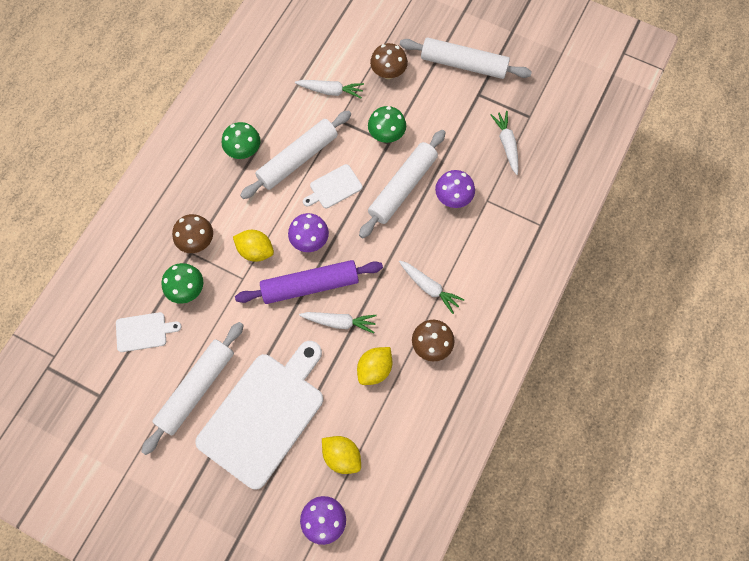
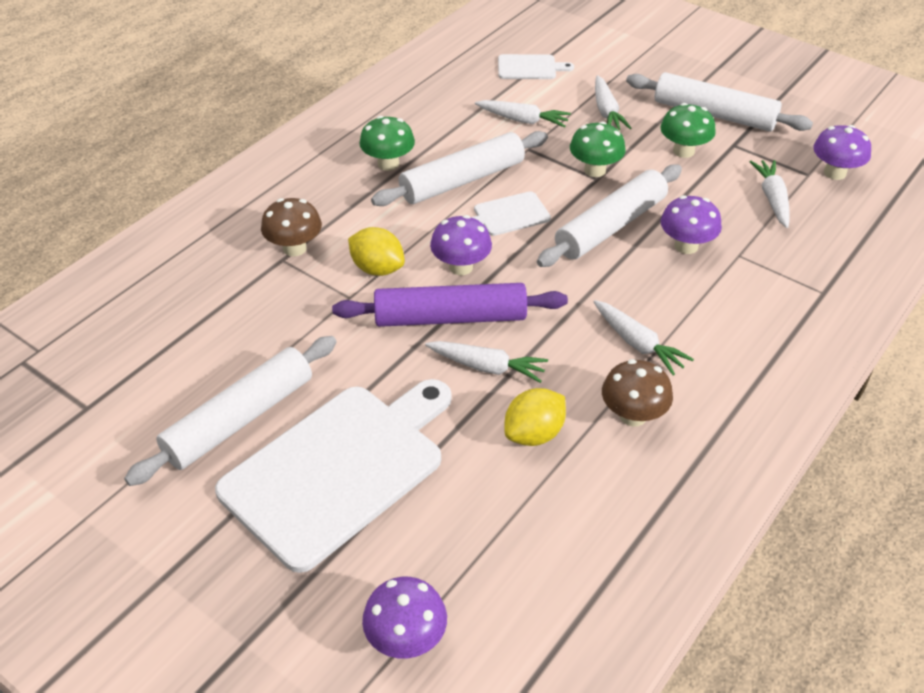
camera: 10 degrees right, 25 degrees down
white cutting board [116,312,182,352] -> white cutting board moved to [498,54,574,79]
green mushroom [161,263,204,304] -> green mushroom moved to [660,103,716,158]
yellow lemon [322,436,361,474] -> none
brown mushroom [370,43,408,79] -> white carrot [595,75,631,130]
none -> purple mushroom [813,125,871,180]

